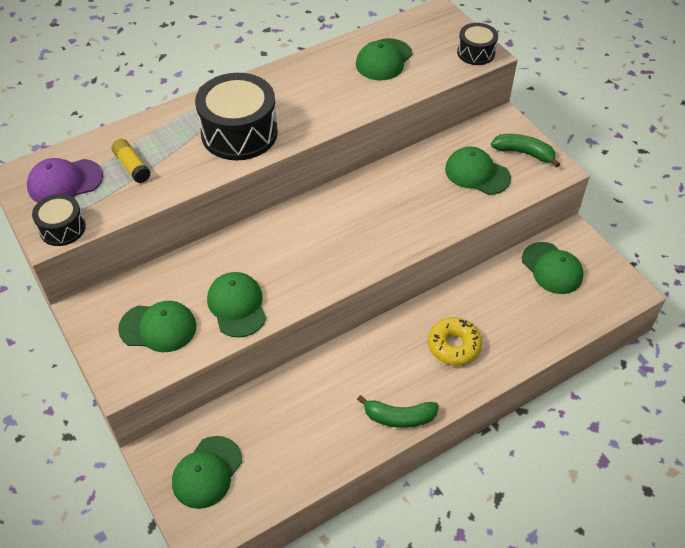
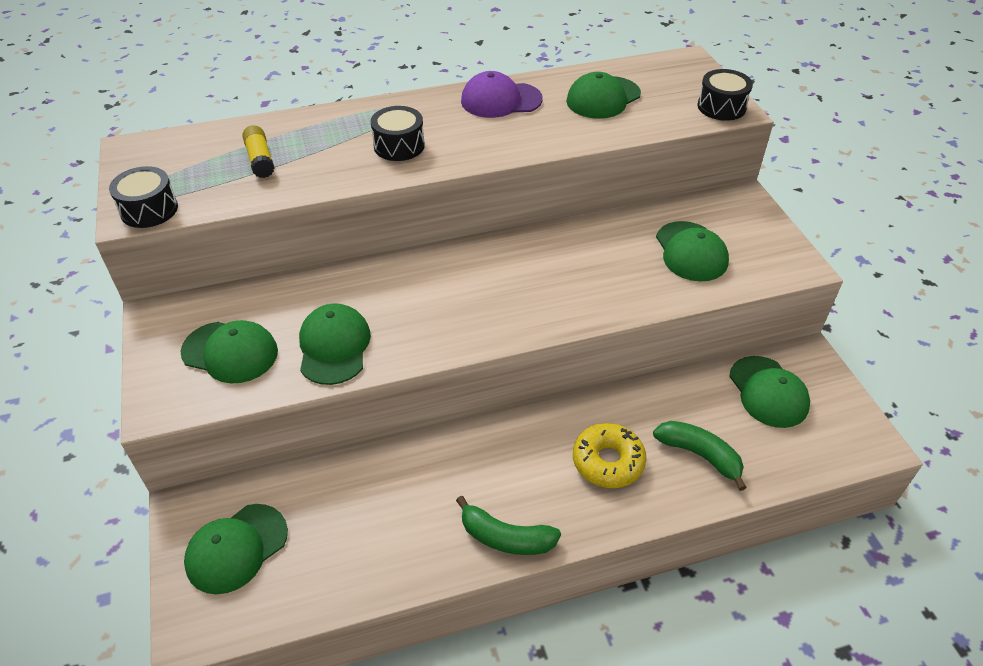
camera: 15 degrees right, 5 degrees down
purple cap [27,158,103,202] -> purple cap moved to [461,71,543,118]
black drum [195,73,278,160] -> black drum [371,106,425,161], size x0.54
green cap [445,146,511,195] -> green cap turned 150 degrees counterclockwise [656,221,729,281]
green banana [491,134,560,167] -> green banana moved to [653,421,747,491]

